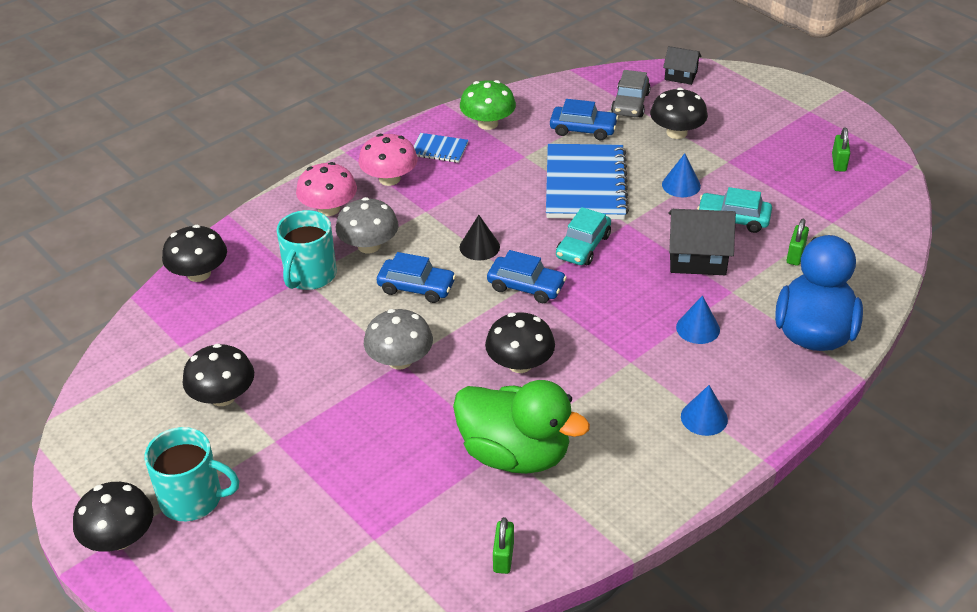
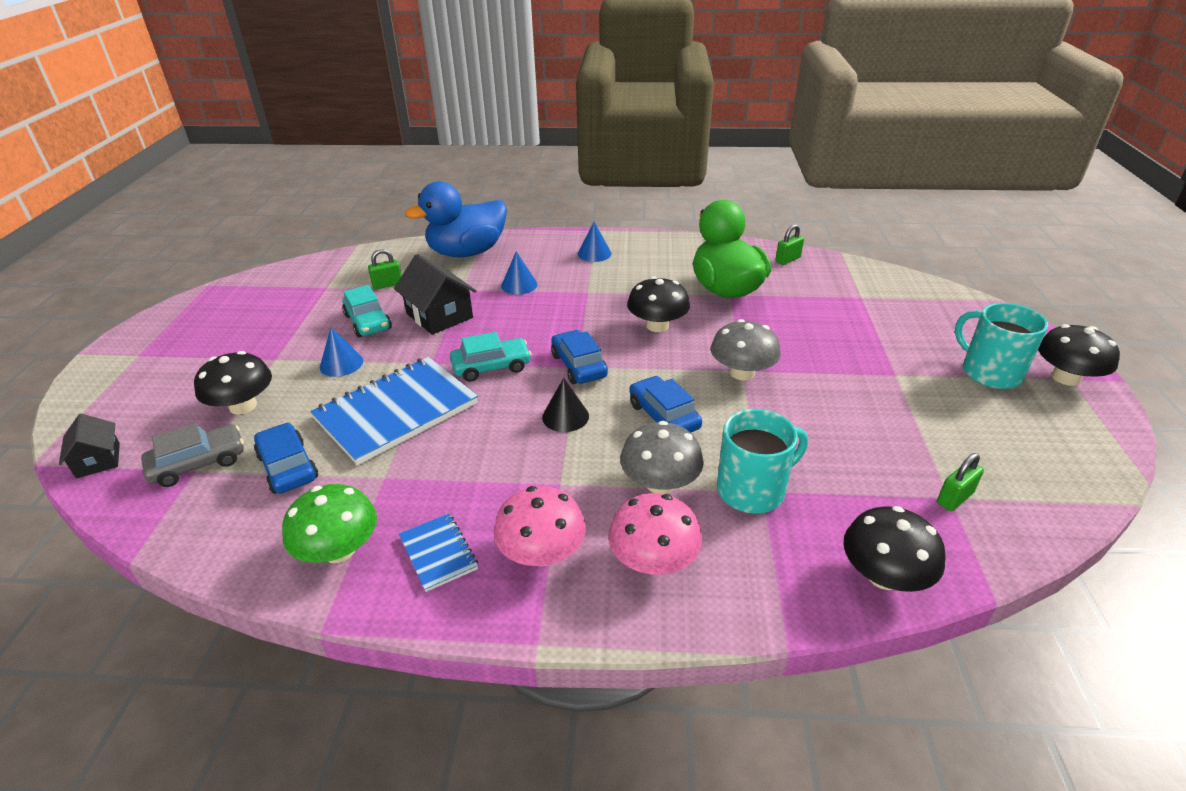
camera: 135 degrees left, 5 degrees down
black mushroom [182,344,254,406] -> none
green padlock [832,128,850,172] -> green padlock moved to [937,453,984,511]

